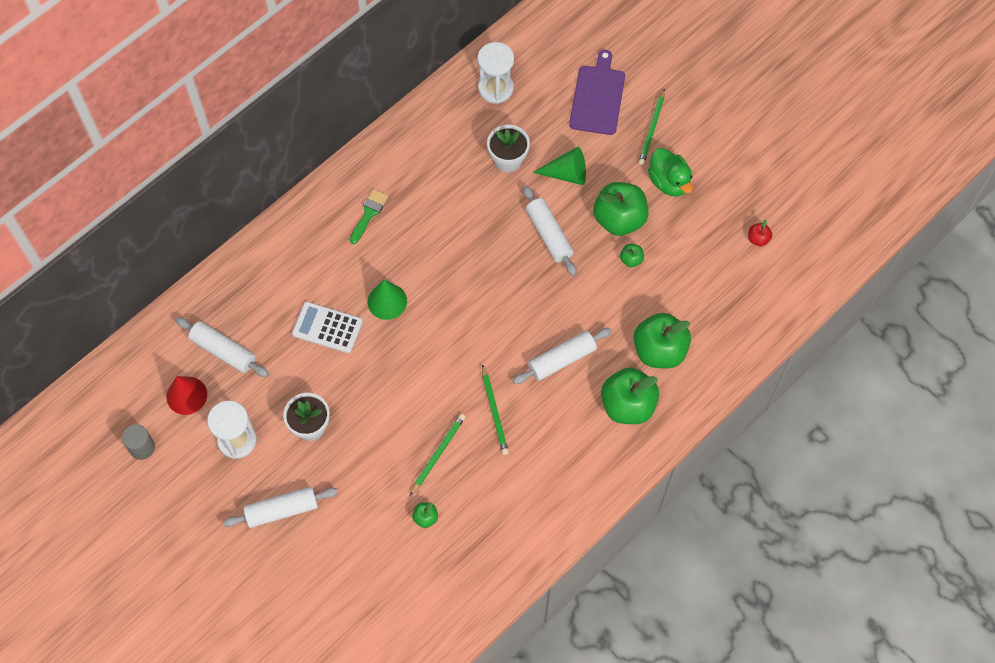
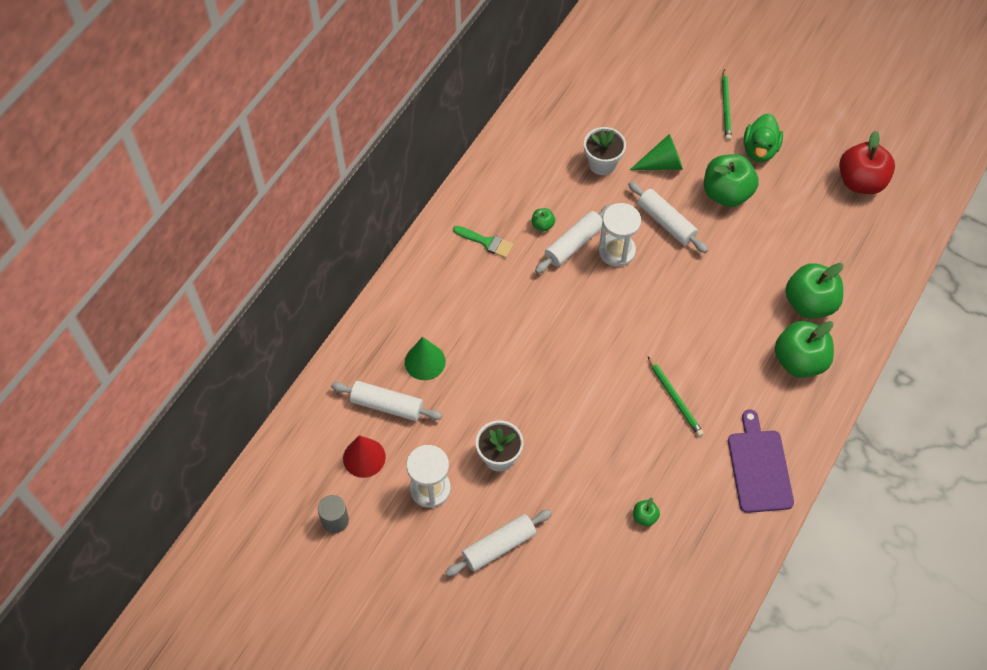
camera: 15 degrees left, 5 degrees down
white calculator [292,302,363,353] -> none
green brush [350,189,389,244] -> green brush turned 105 degrees clockwise [453,226,514,258]
green cone [367,280,407,320] -> green cone moved to [405,337,446,380]
green pencil [410,414,465,496] -> none
white hourglass [478,42,514,104] -> white hourglass moved to [598,203,641,267]
white rolling pin [513,328,612,384] -> white rolling pin moved to [535,204,611,274]
purple cutting board [569,50,625,135] -> purple cutting board moved to [728,409,794,513]
green apple [620,244,644,267] -> green apple moved to [532,208,555,231]
green duck [648,148,693,197] -> green duck turned 60 degrees clockwise [743,113,783,162]
red apple [748,220,772,246] -> red apple [839,131,895,194], size x2.29

